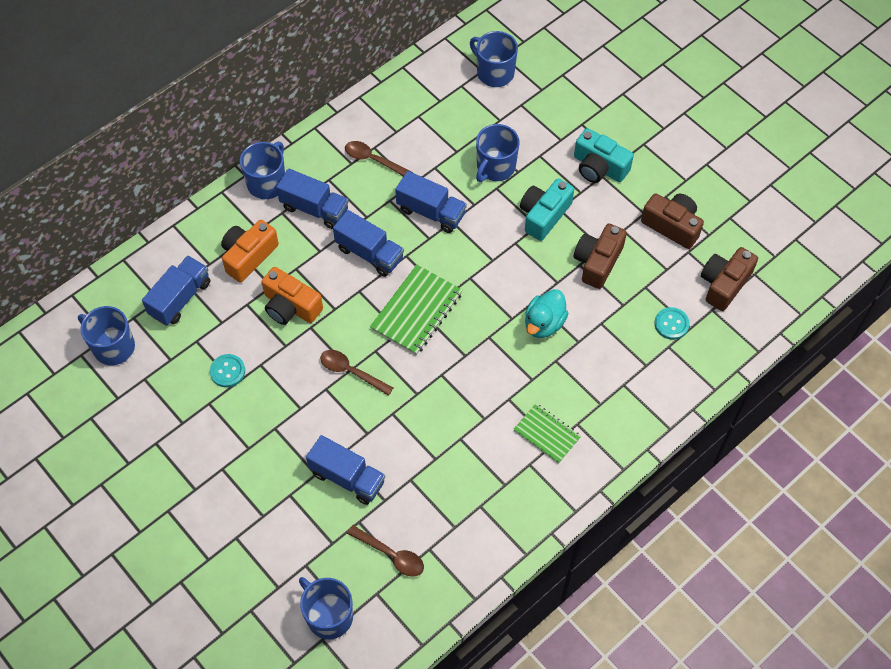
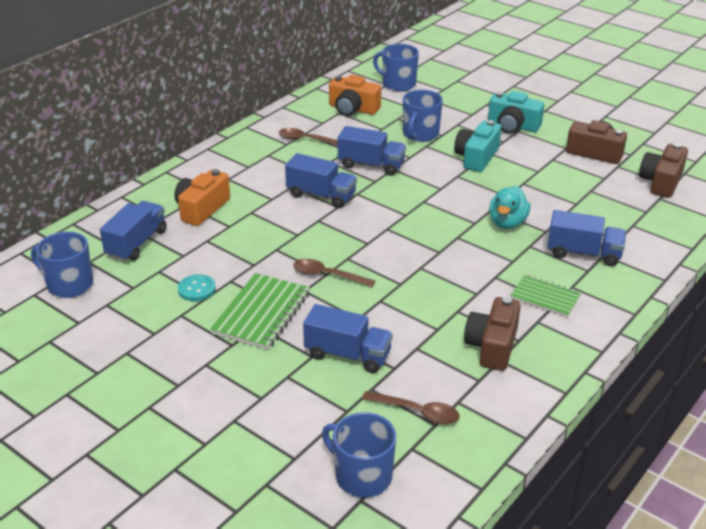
camera: 10 degrees left, 25 degrees down
blue mug [240,142,285,199] -> none
orange camera [261,267,323,325] -> orange camera moved to [329,75,381,116]
blue truck [276,169,349,229] -> blue truck moved to [547,210,626,267]
green notebook [370,264,463,355] -> green notebook moved to [210,273,310,350]
brown camera [574,224,627,289] -> brown camera moved to [464,297,521,371]
turquoise button [654,307,689,340] -> none

